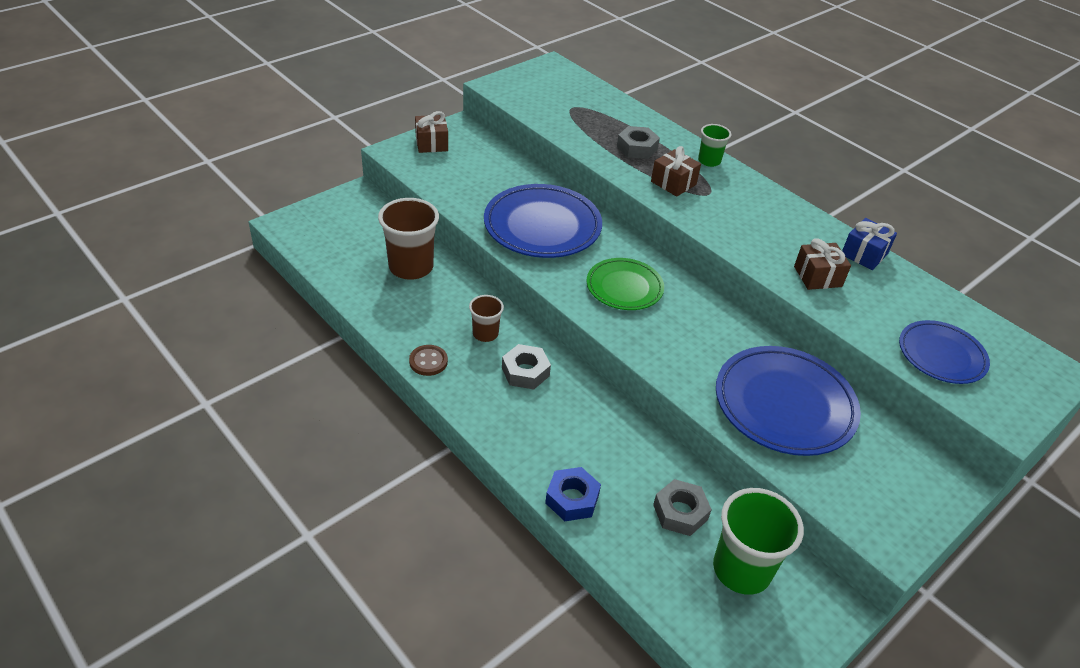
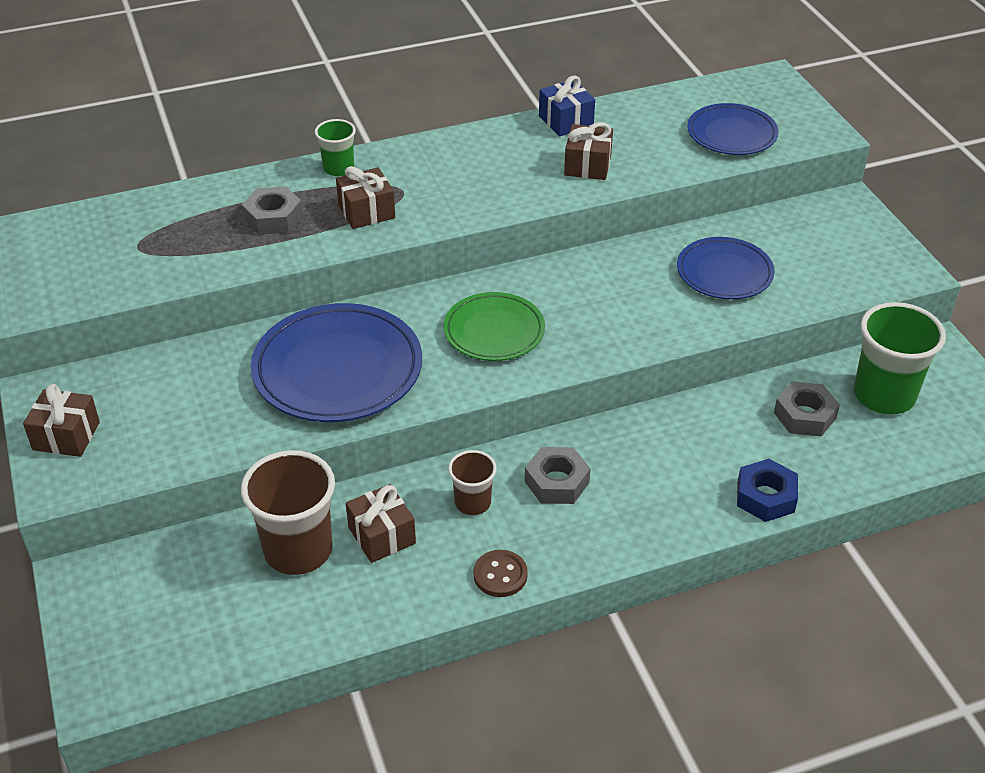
camera: 65 degrees left, 0 degrees up
blue plate [716,346,861,456] -> blue plate [677,237,775,299], size x0.62
none -> brown gift [346,484,416,563]

